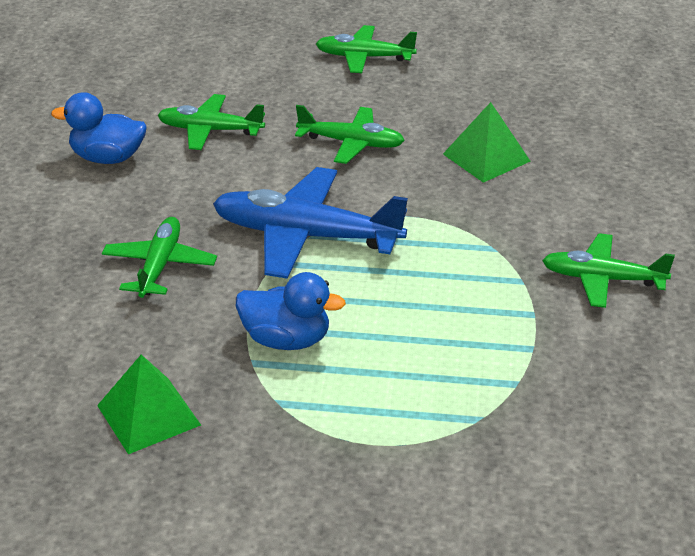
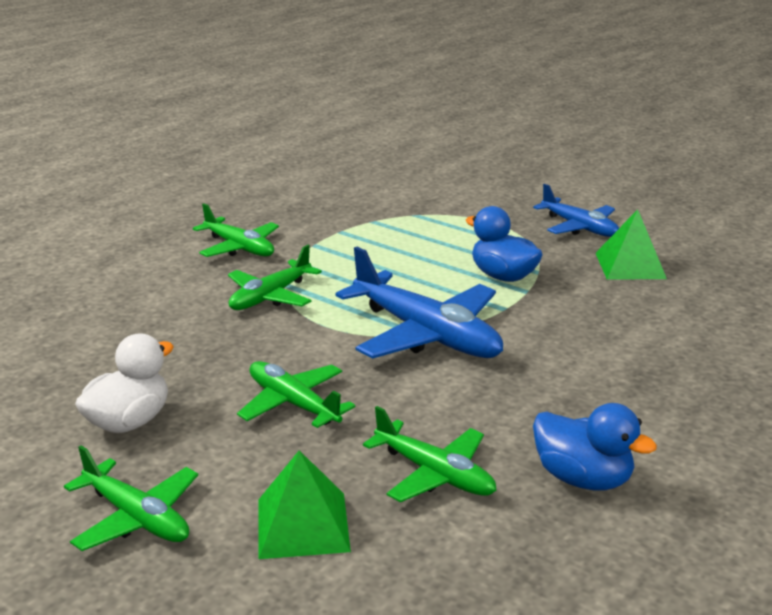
camera: 150 degrees left, 10 degrees down
green plane [102,217,217,298] -> green plane moved to [228,245,322,310]
green pyramid [443,102,531,183] -> green pyramid moved to [258,450,351,559]
none -> white duck [75,333,174,433]
none -> blue plane [533,184,619,237]

